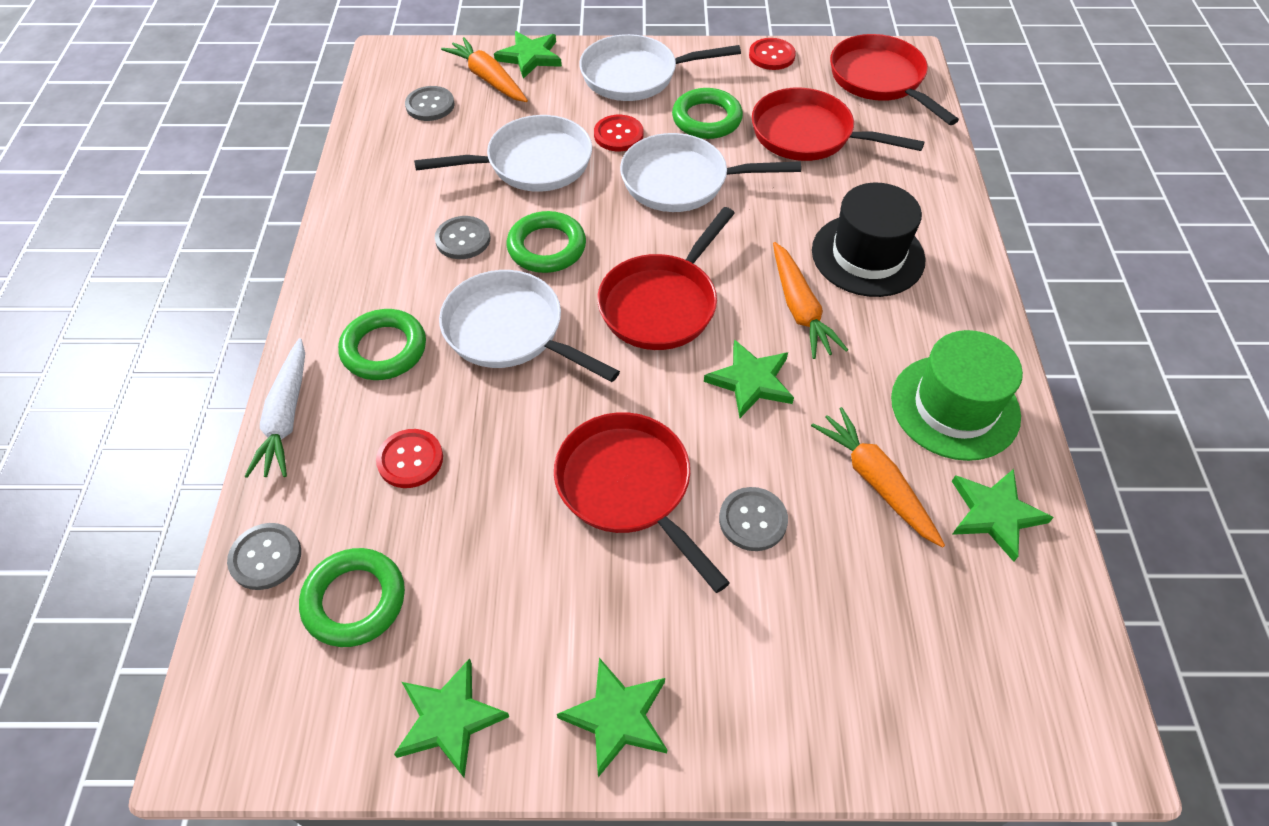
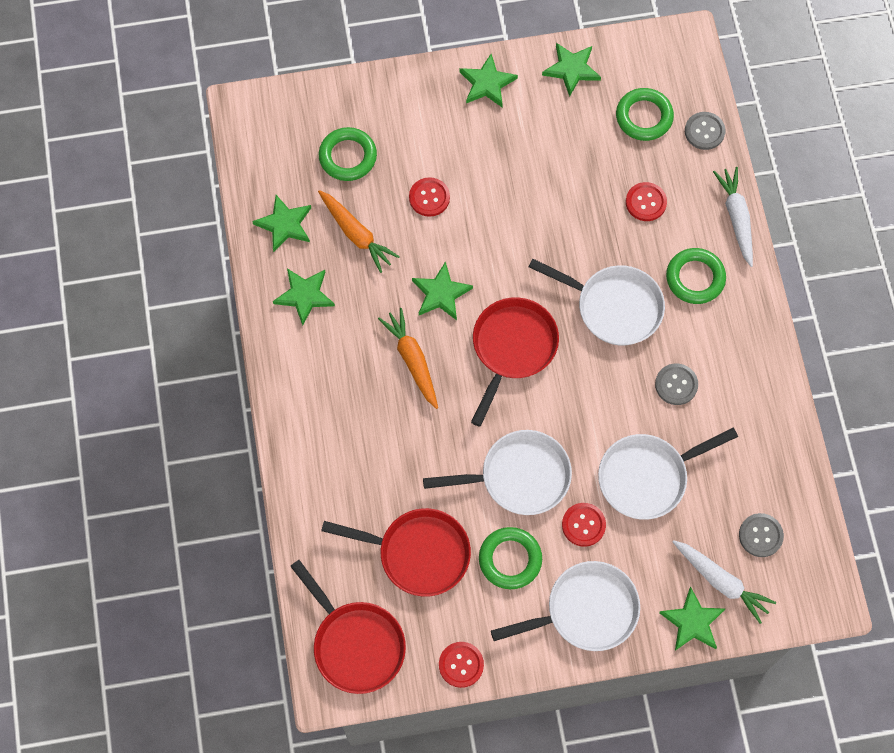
camera: 170 degrees right, 15 degrees up
orange carrot [441,37,528,102] -> white carrot [673,540,776,624]
green ring [507,211,586,273] -> green ring moved to [319,127,377,181]
red pan [554,412,730,593] -> none
grey button [719,487,788,551] -> red button [409,177,450,217]
black hat [812,183,926,297] -> none
green hat [891,330,1023,461] -> green star [273,268,335,325]

